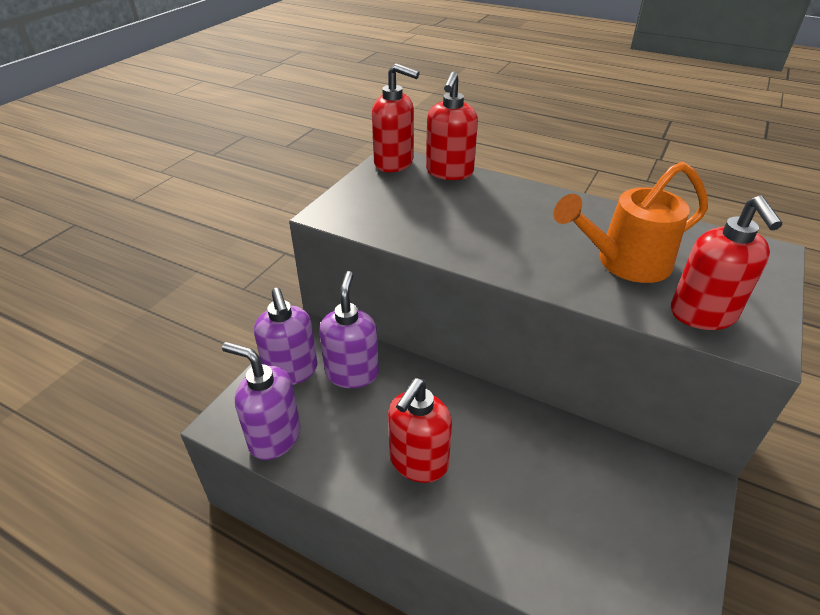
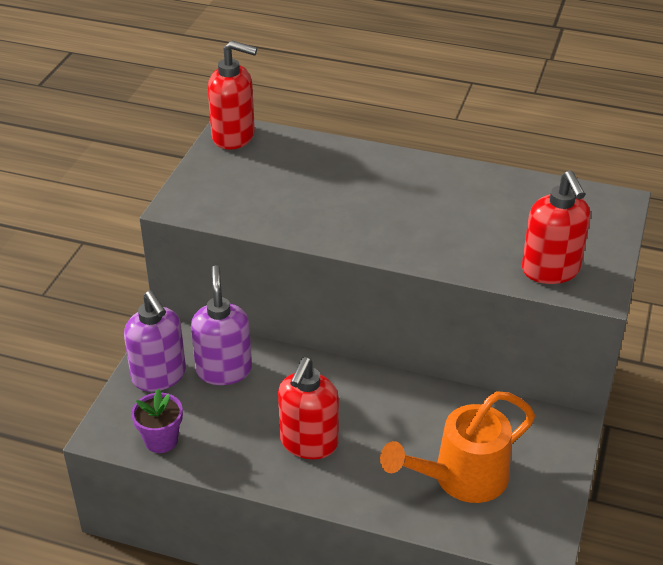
camera: 10 degrees left, 0 degrees up
purple soap dispenser [222,342,301,460] -> purple flower pot [131,389,183,453]
red soap dispenser [426,72,478,180] -> none
orange watering can [554,162,708,283] -> orange watering can moved to [380,391,535,503]

